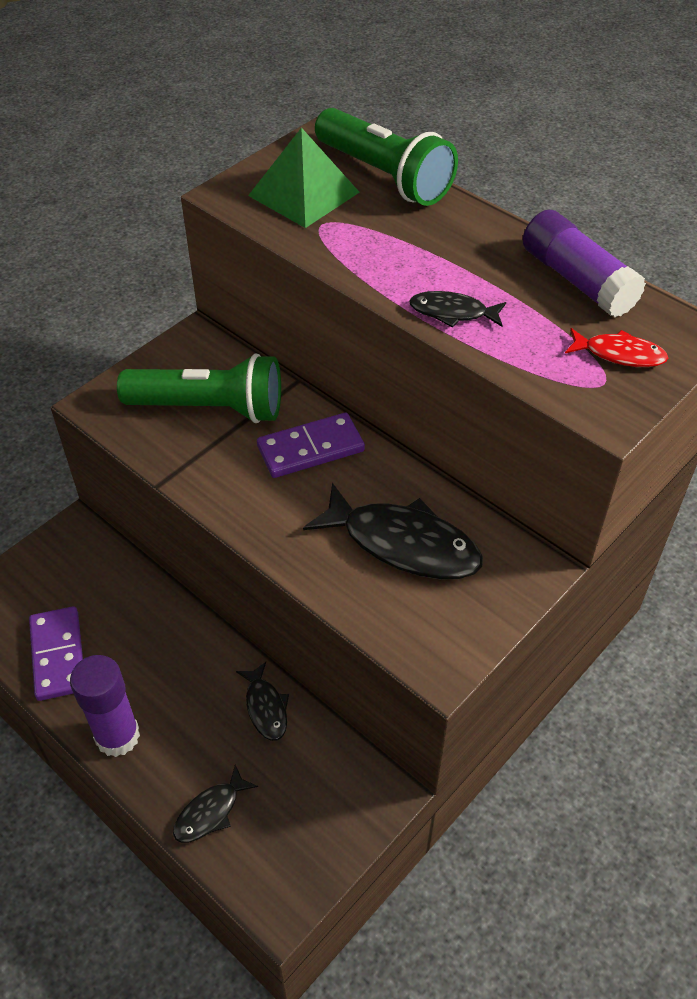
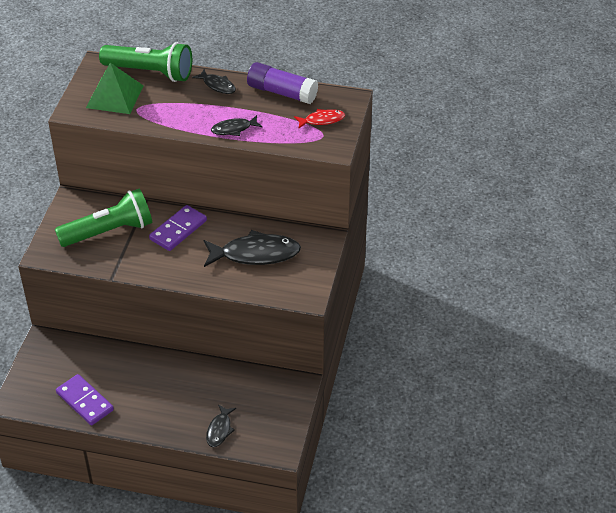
camera: 30 degrees left, 5 degrees down
purple glue stick [70,655,140,757] -> none
black fish [236,662,289,741] -> black fish moved to [192,69,236,94]

